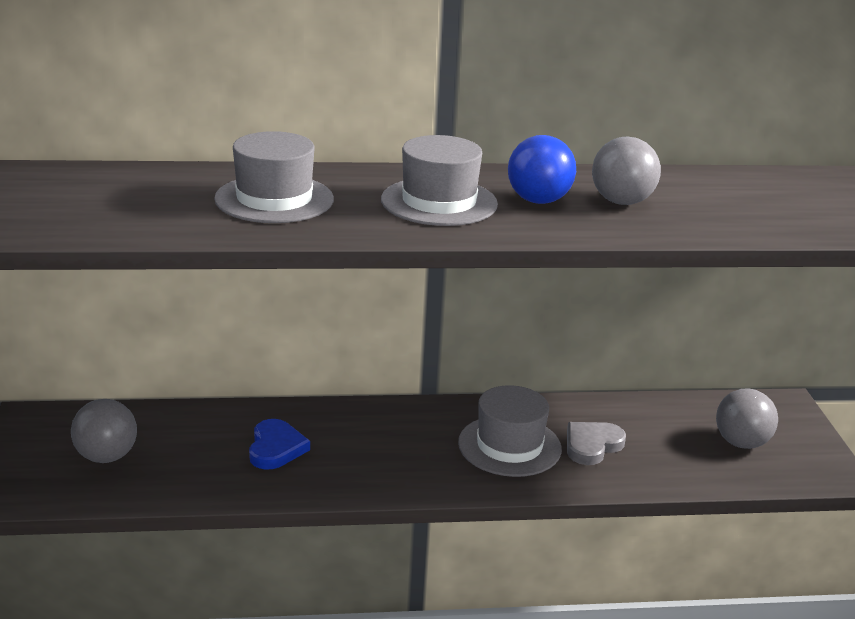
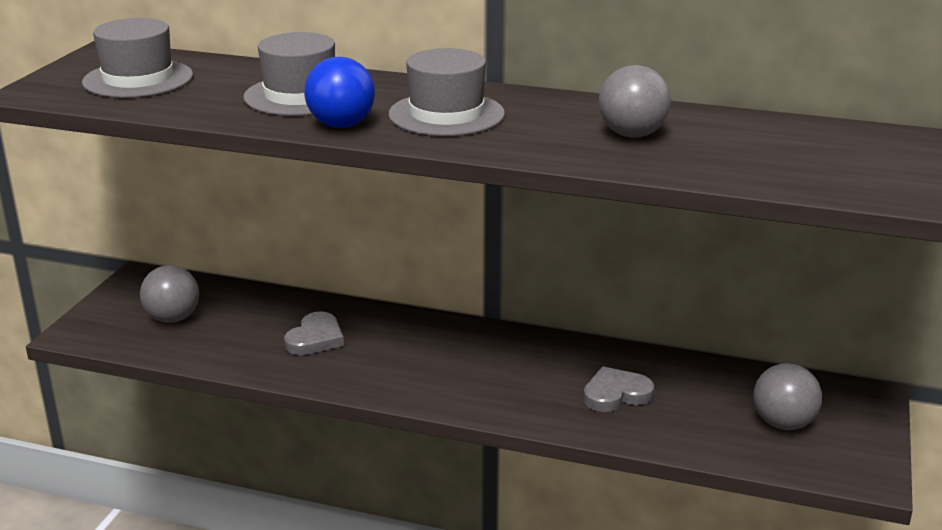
camera: 25 degrees right, 0 degrees up
blue heart [249,419,310,470] -> grey heart [284,311,344,355]
grey hat [458,385,562,477] -> grey hat moved to [82,18,193,98]
blue ball [508,135,576,204] -> blue ball moved to [304,57,375,128]

